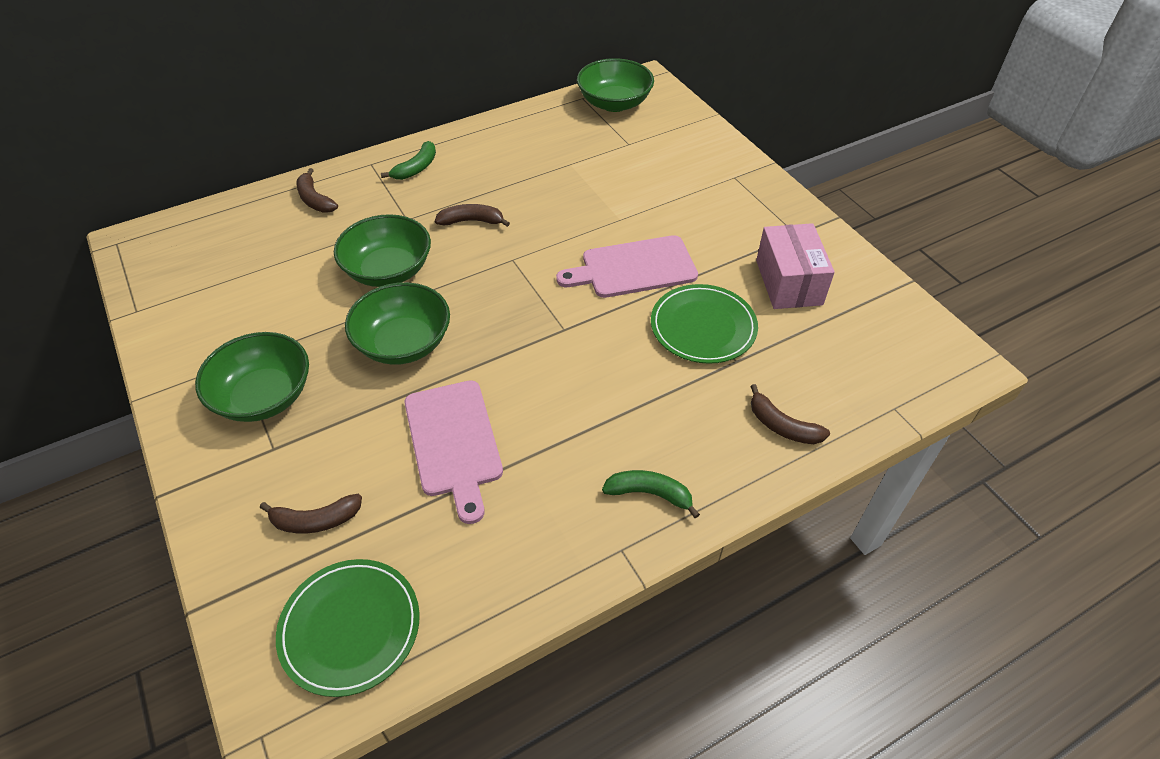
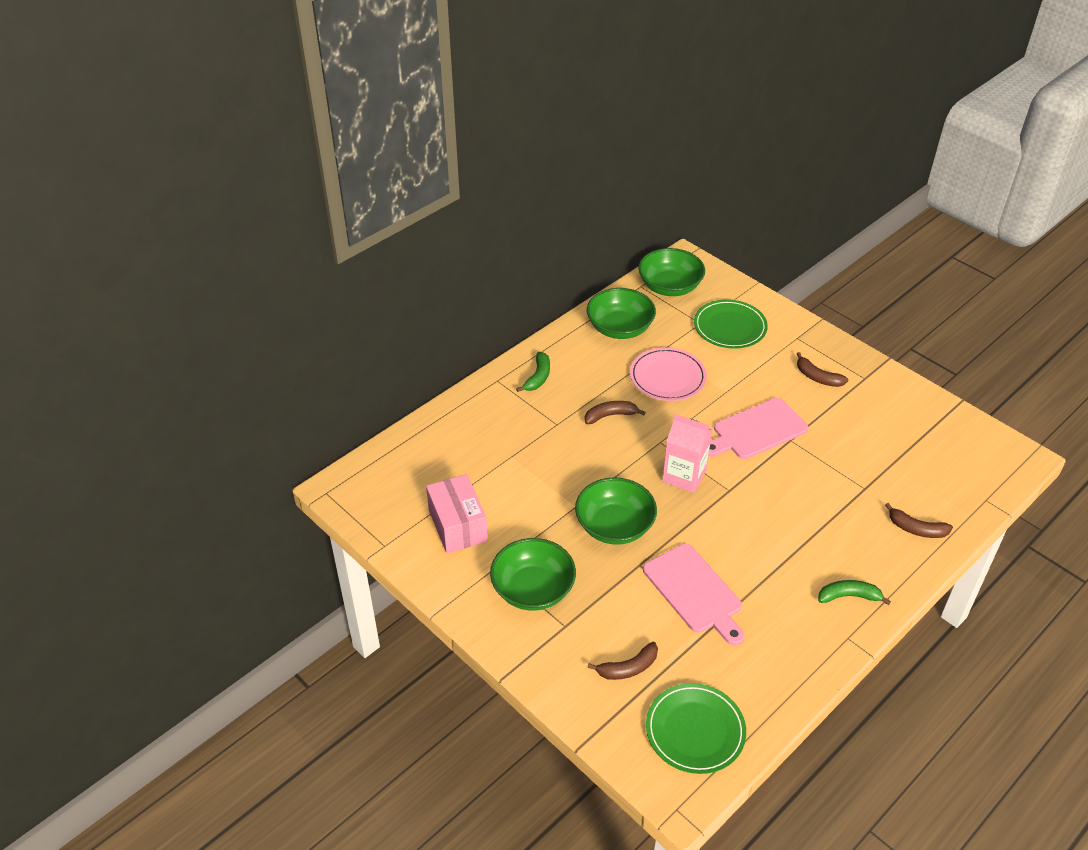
camera: 15 degrees left, 5 degrees down
brown banana [296,168,338,213] -> brown banana moved to [797,352,848,387]
green bowl [334,214,431,287] -> green bowl moved to [587,288,656,339]
green plate [651,284,758,364] -> green plate moved to [694,299,768,349]
pink box [756,223,835,309] -> pink box moved to [426,474,488,553]
none -> pink plate [630,347,707,401]
none -> pink carton [662,414,712,493]

